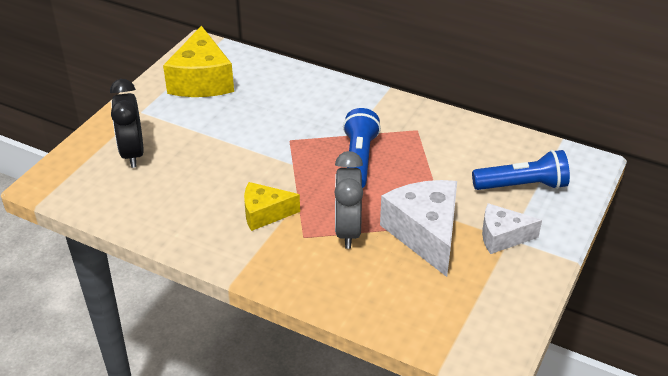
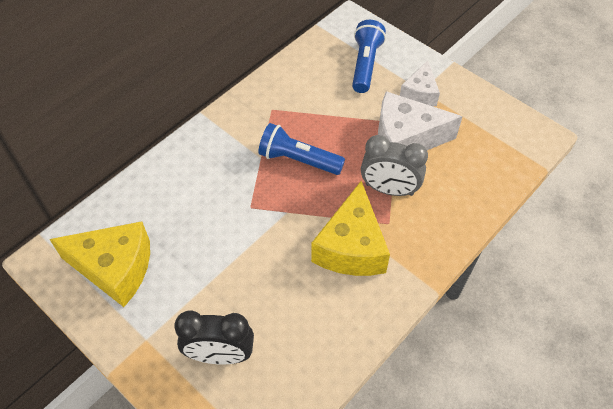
camera: 75 degrees left, 15 degrees up
yellow cheese [244,182,300,231] -> yellow cheese [311,181,390,276], size x1.68

